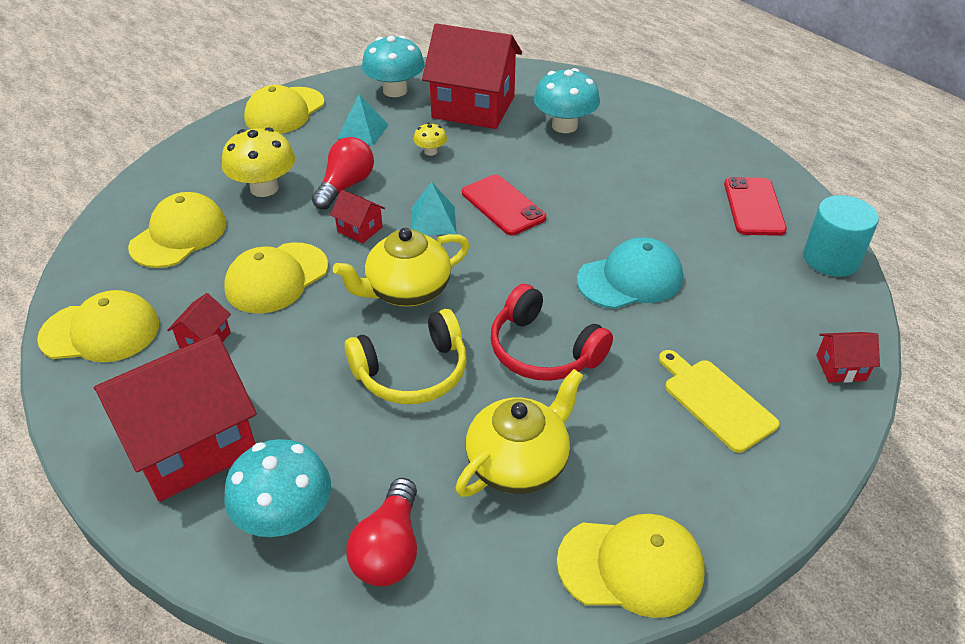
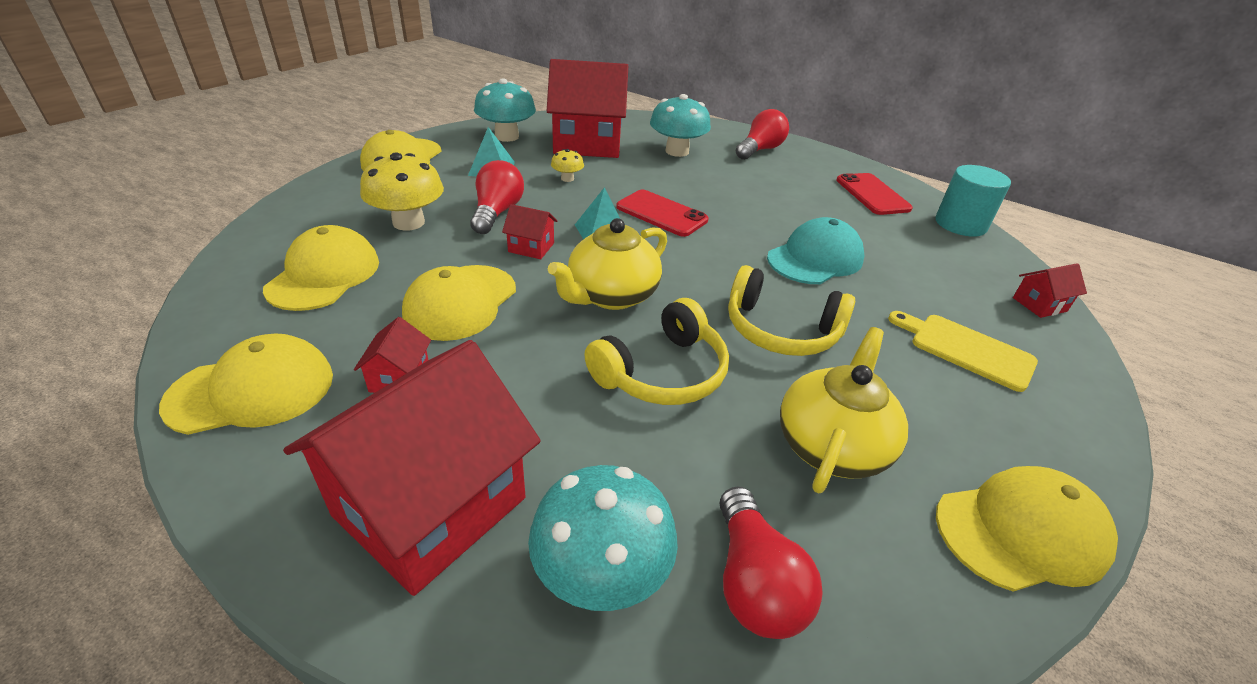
camera: 20 degrees left, 5 degrees down
red headphones [491,284,613,381] -> yellow headphones [728,265,855,356]
none -> red light bulb [735,109,789,160]

